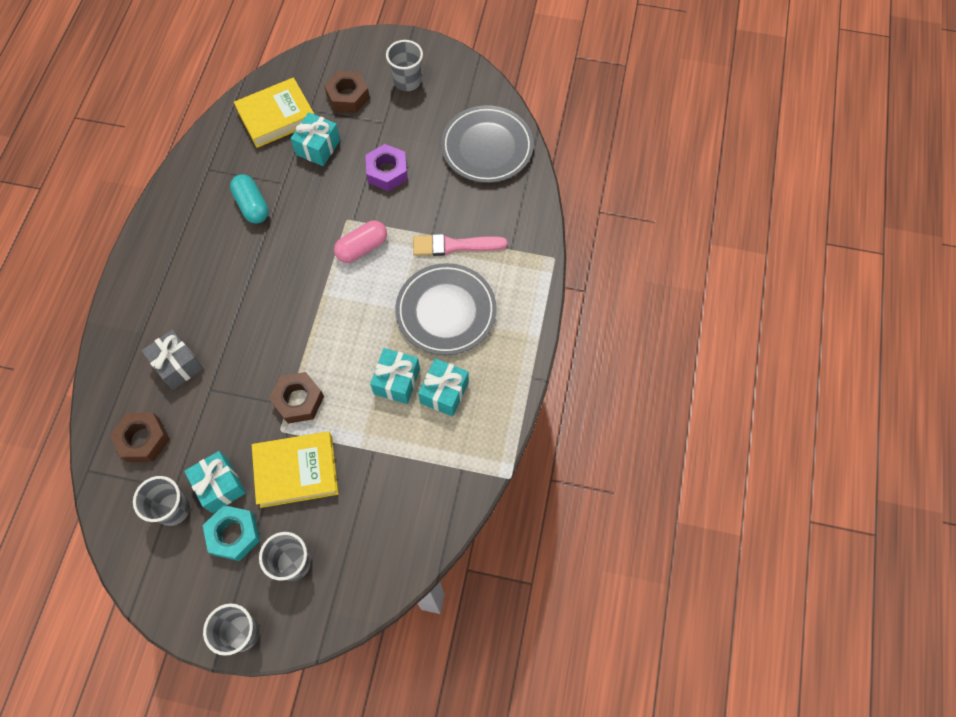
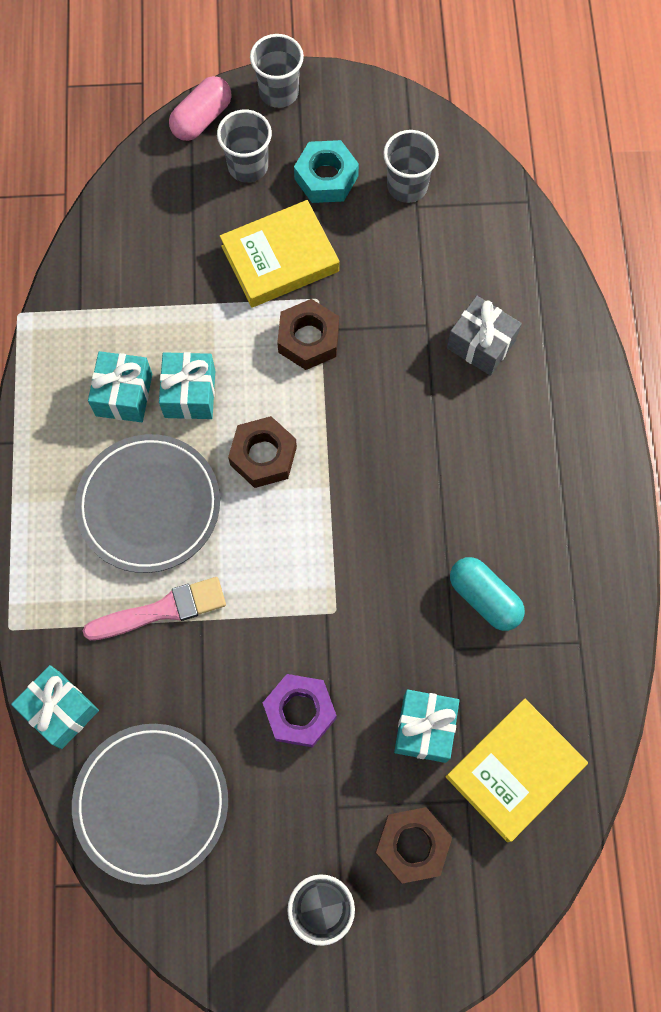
camera: 165 degrees right, 5 degrees up
brown nut [110,413,170,462] -> brown nut moved to [228,416,297,488]
turquoise gift [184,451,246,513] -> turquoise gift moved to [11,665,99,749]
pink capsule [334,220,387,263] -> pink capsule moved to [169,76,231,141]

